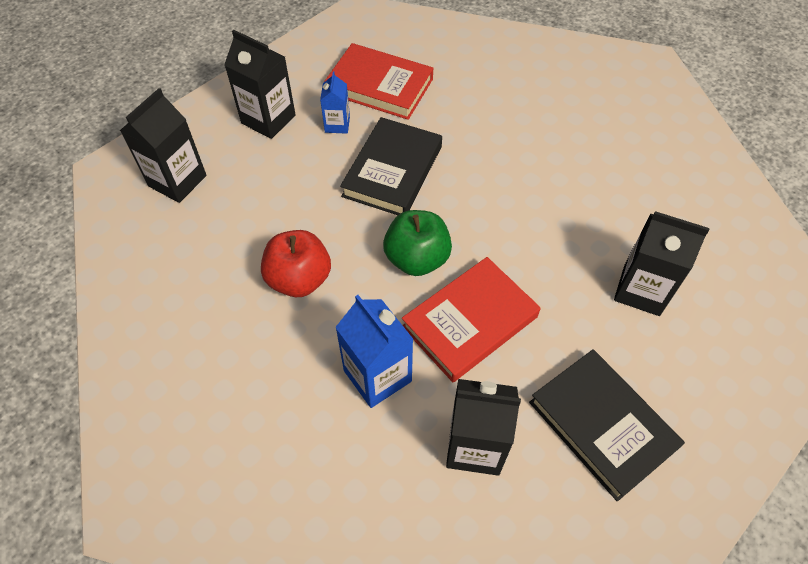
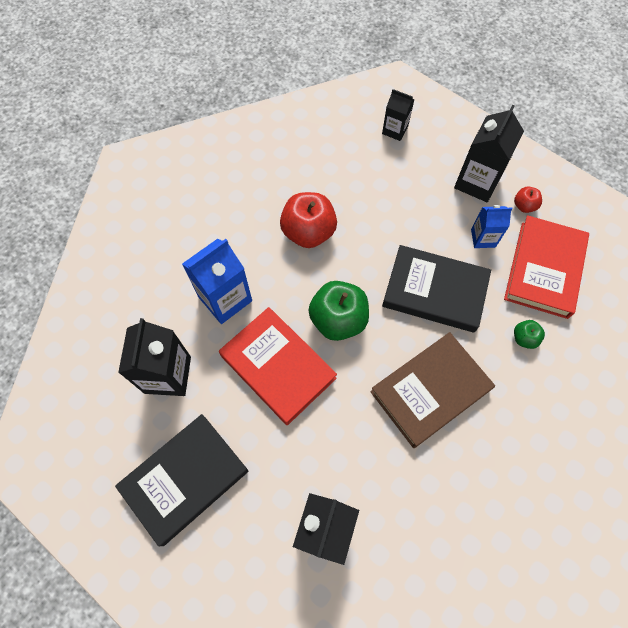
camera: 85 degrees right, 10 degrees up
black carton [120,88,207,203] -> black carton [382,89,415,141], size x0.59
none -> brown book [370,332,495,448]
none -> red apple [514,187,542,213]
none -> green apple [514,320,545,349]

